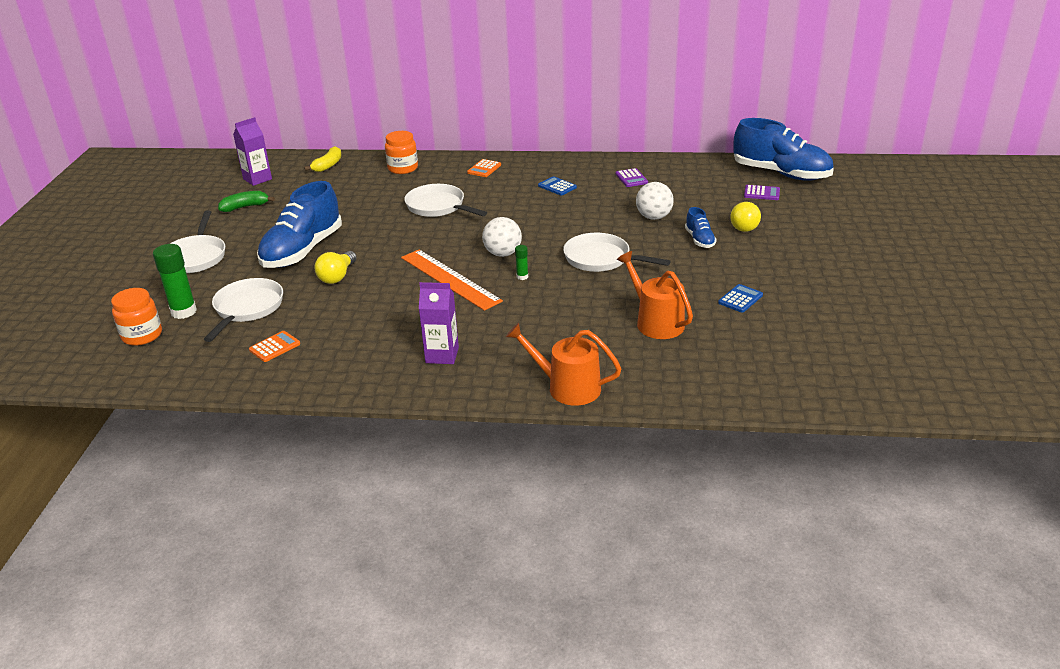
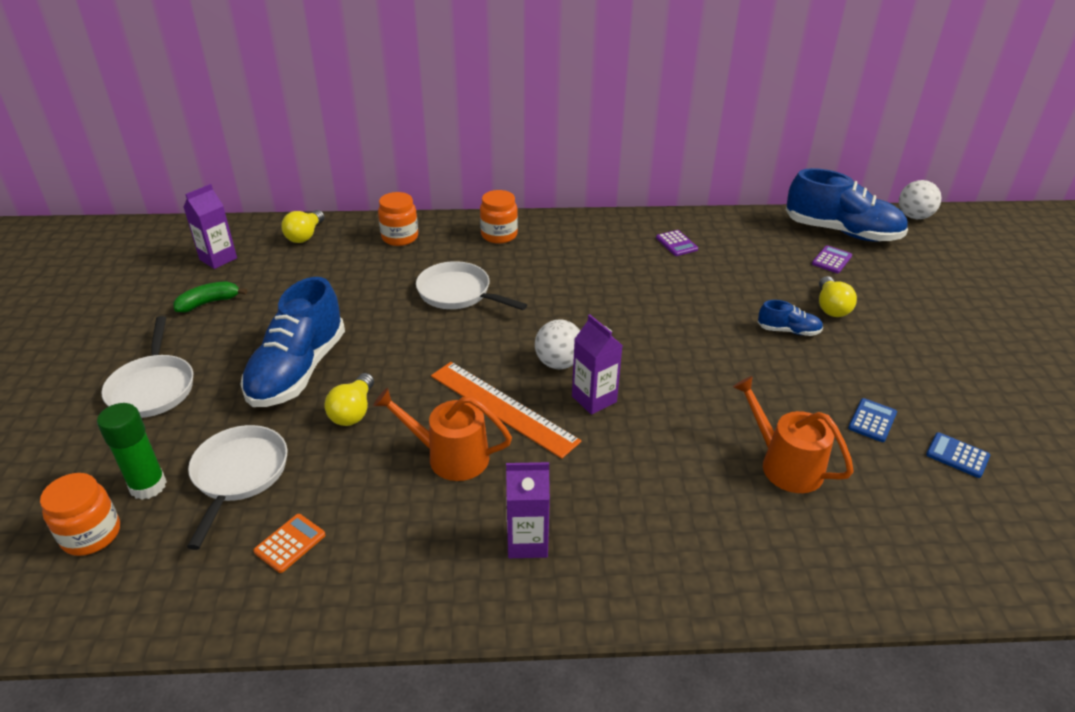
camera: 10 degrees left, 5 degrees up
yellow banana [304,146,342,172] -> yellow light bulb [281,210,325,243]
orange calculator [467,159,501,177] -> orange jar [480,190,518,244]
orange watering can [506,323,622,406] -> orange watering can moved to [373,388,512,481]
green glue stick [515,245,528,280] -> purple carton [572,314,623,415]
blue calculator [538,176,577,196] -> blue calculator moved to [926,432,990,478]
white pan [563,233,671,272] -> none
white ball [636,182,674,220] -> white ball moved to [899,180,942,219]
blue shoe [685,207,717,248] -> blue shoe turned 60 degrees counterclockwise [758,300,823,336]
purple calculator [744,185,780,200] -> purple calculator turned 60 degrees counterclockwise [812,245,852,273]

